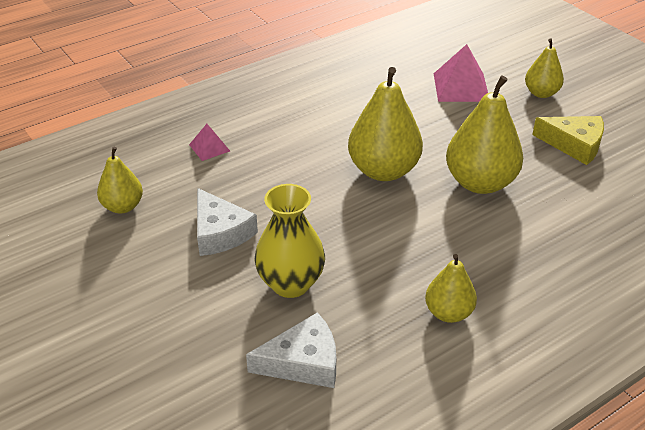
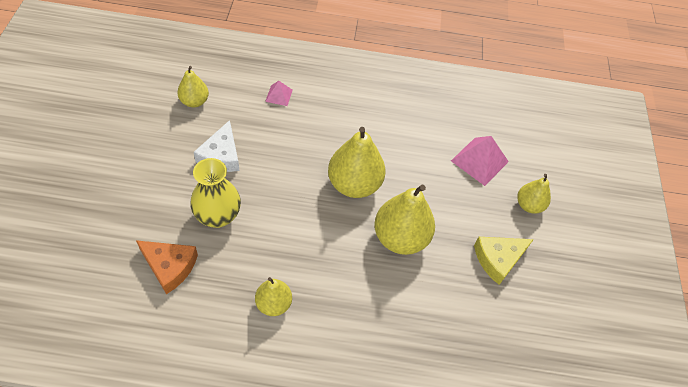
camera: 35 degrees right, 15 degrees up
white cheese [246,312,336,388] -> orange cheese [136,240,198,294]
yellow cheese [532,116,604,165] -> yellow cheese turned 90 degrees clockwise [474,237,534,285]

